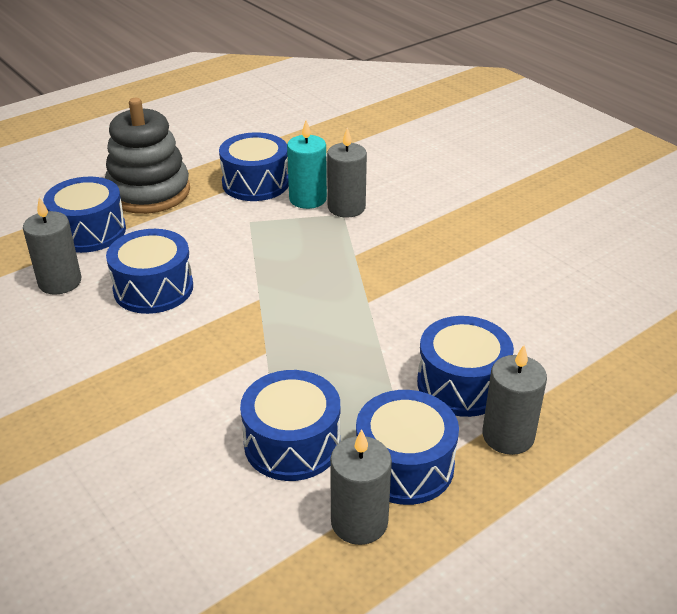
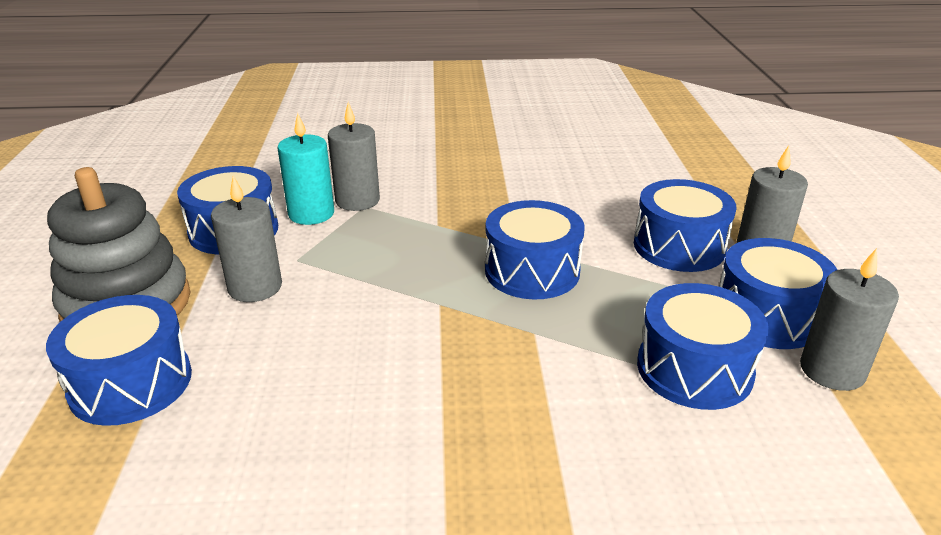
camera: 55 degrees left, 5 degrees down
grey candle [23,197,81,295] -> grey candle moved to [211,176,282,302]
blue drum [106,229,193,314] -> blue drum moved to [485,200,584,300]

